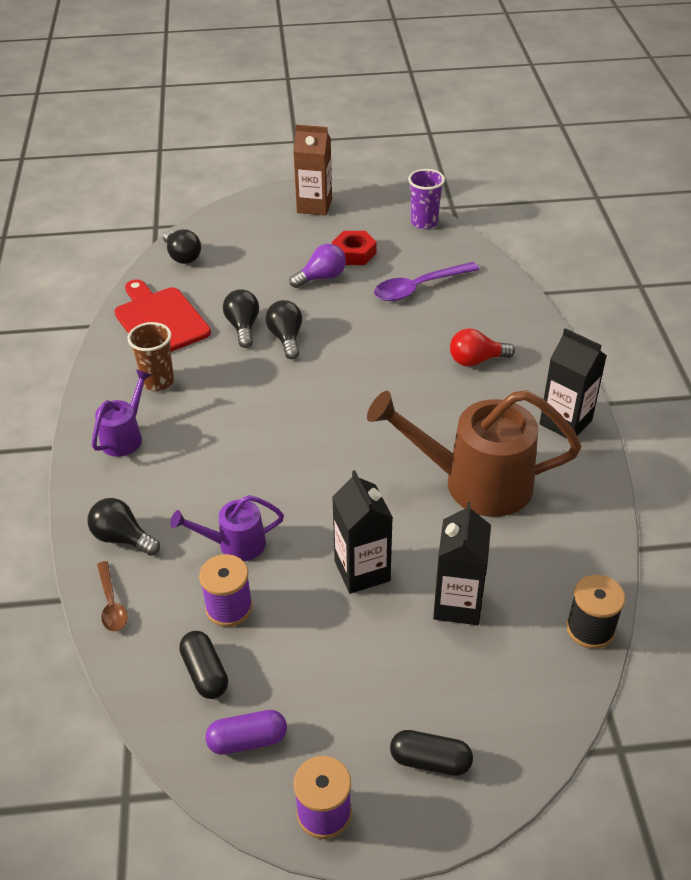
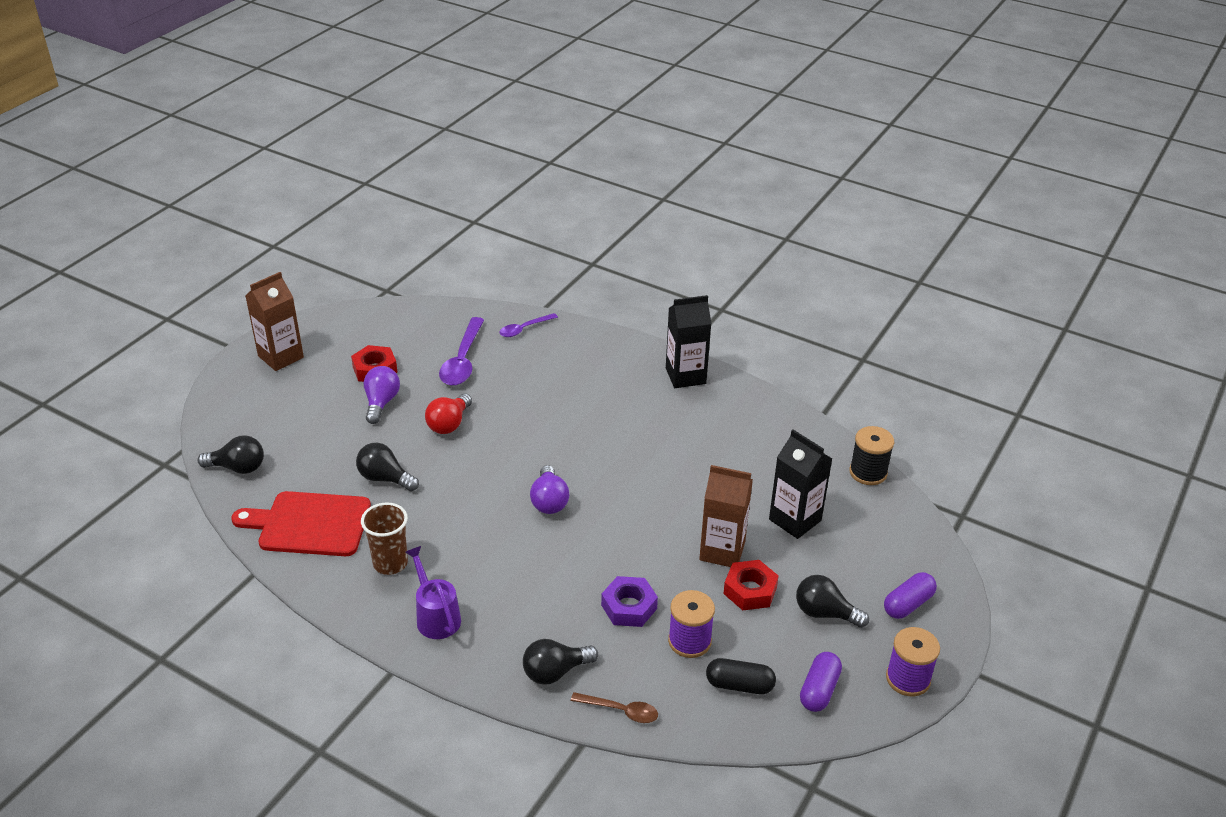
camera: 55 degrees left, 5 degrees down
purple watering can [170,495,284,561] -> purple nut [601,576,658,627]
black light bulb [265,300,302,359] -> black light bulb moved to [796,575,869,628]
black carton [332,470,393,594] -> brown carton [699,465,753,567]
brown watering can [367,390,581,517] -> none
black capsule [390,730,473,776] -> purple capsule [884,572,937,619]
purple cup [408,169,445,229] -> none
red light bulb [450,328,515,367] -> red light bulb moved to [425,394,472,434]
none -> purple spoon [499,313,558,337]
none -> purple light bulb [530,465,569,514]
none -> red nut [723,560,779,610]

